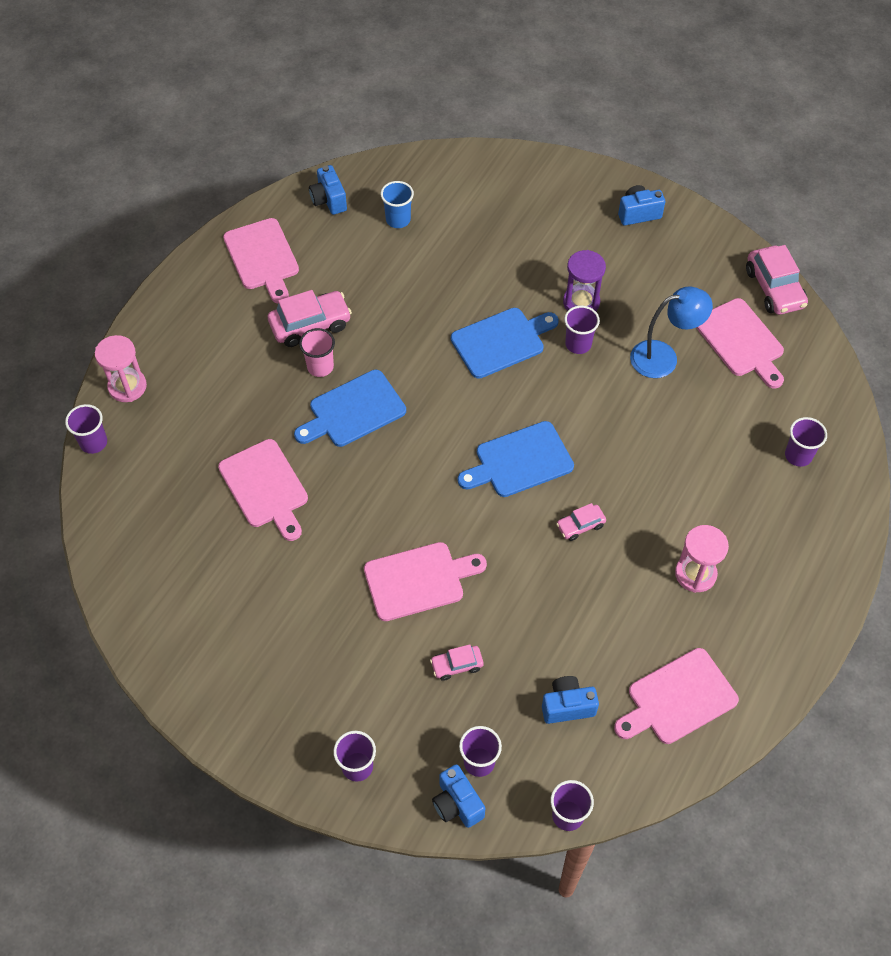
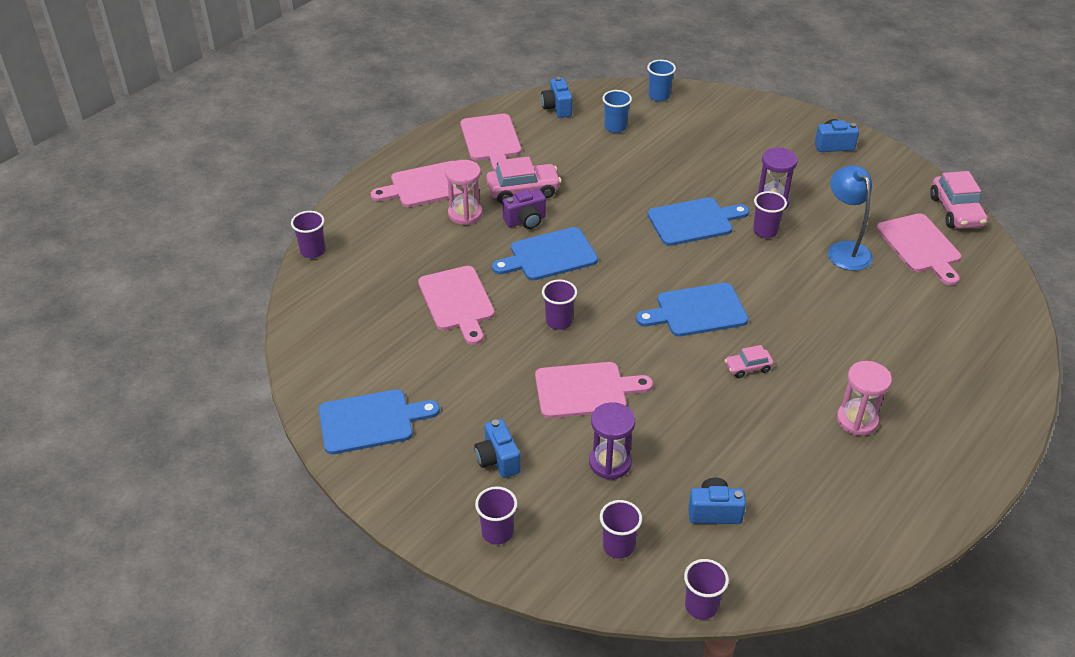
camera: 10 degrees right, 15 degrees down
pink hourglass [95,335,147,402] -> pink hourglass moved to [445,160,482,225]
pink cup [299,328,335,377] -> purple camera [502,189,546,229]
pink car [430,644,484,681] -> purple hourglass [589,402,635,480]
blue camera [432,764,485,828] -> blue camera moved to [474,419,521,478]
pink cutting board [614,648,739,744] -> pink cutting board moved to [371,161,471,207]
blue lamp [630,286,713,378] -> blue lamp turned 105 degrees counterclockwise [828,165,873,271]
purple cup [785,417,827,467] -> purple cup moved to [542,279,577,330]
none -> blue cutting board [319,389,440,454]
none -> blue cup [647,60,676,102]

